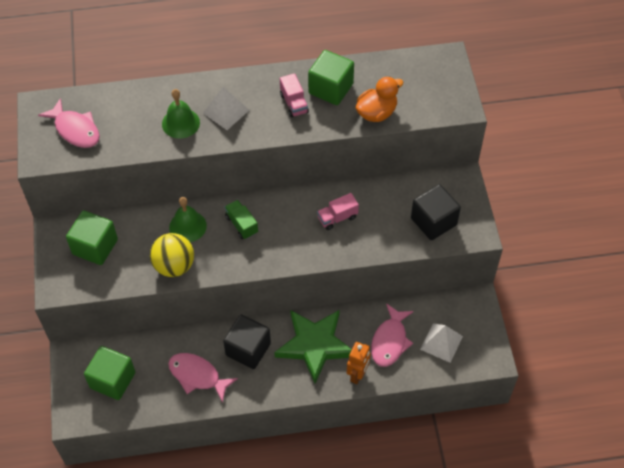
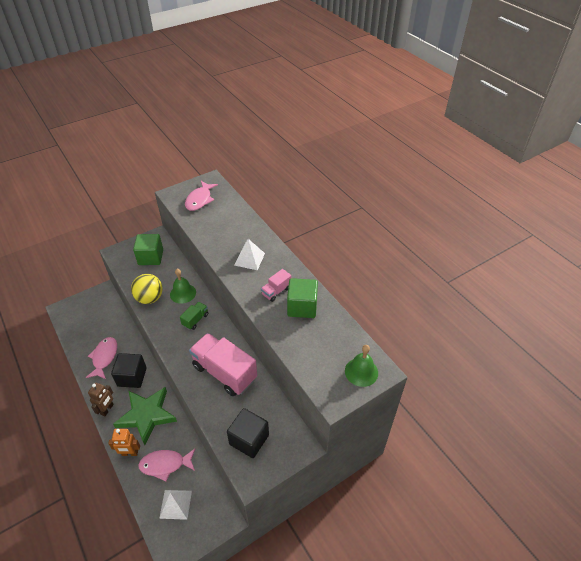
camera: 65 degrees right, 10 degrees down
green cube [84,346,135,400] -> none
green bell [162,89,200,139] -> green bell moved to [345,345,378,387]
pink truck [317,193,359,230] -> pink truck [189,333,257,396], size x2.14
orange duck [356,76,404,122] -> none
none -> brown robot [88,382,114,416]

